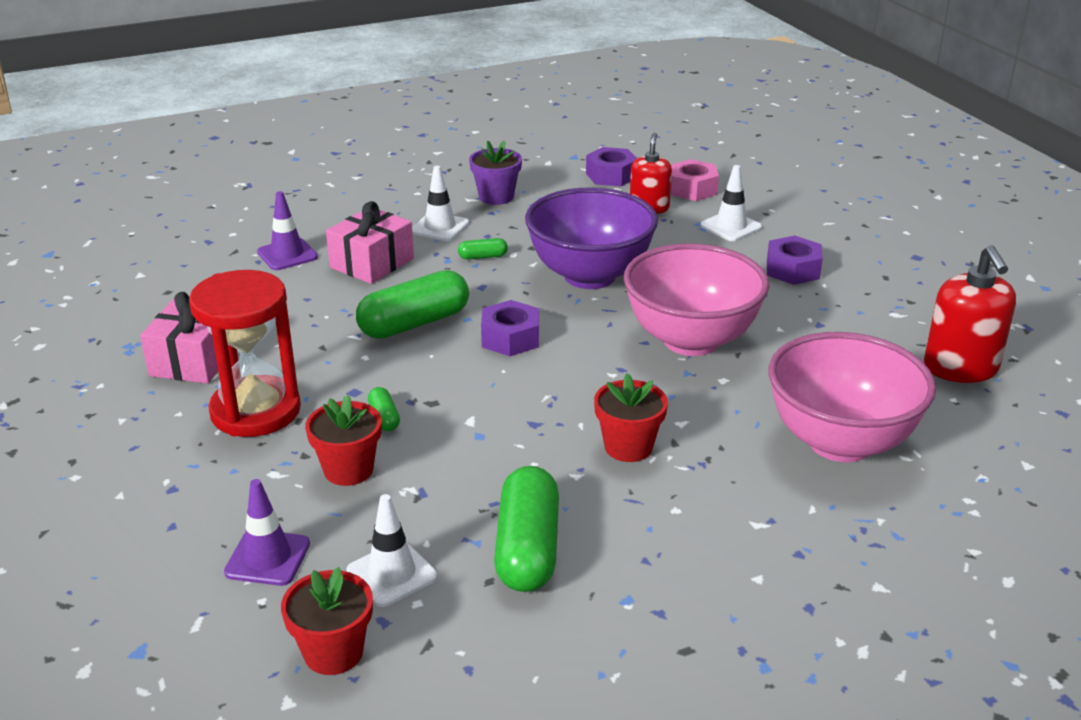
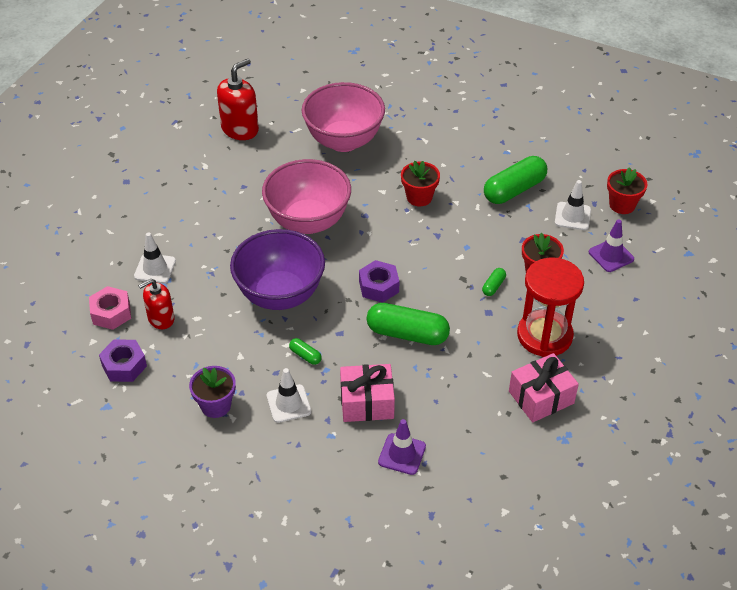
camera: 130 degrees left, 15 degrees up
purple nut [767,236,823,285] -> none

